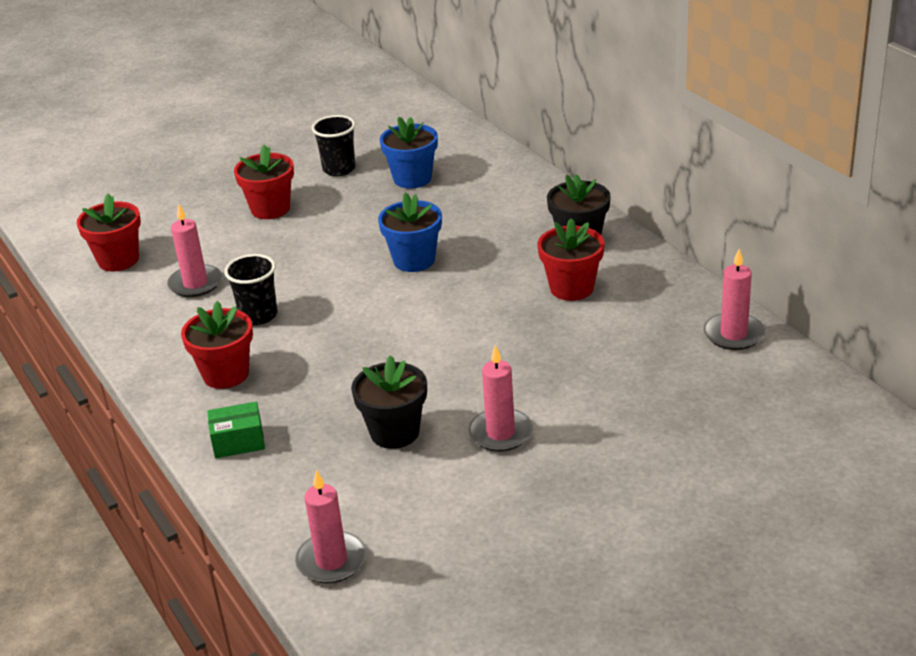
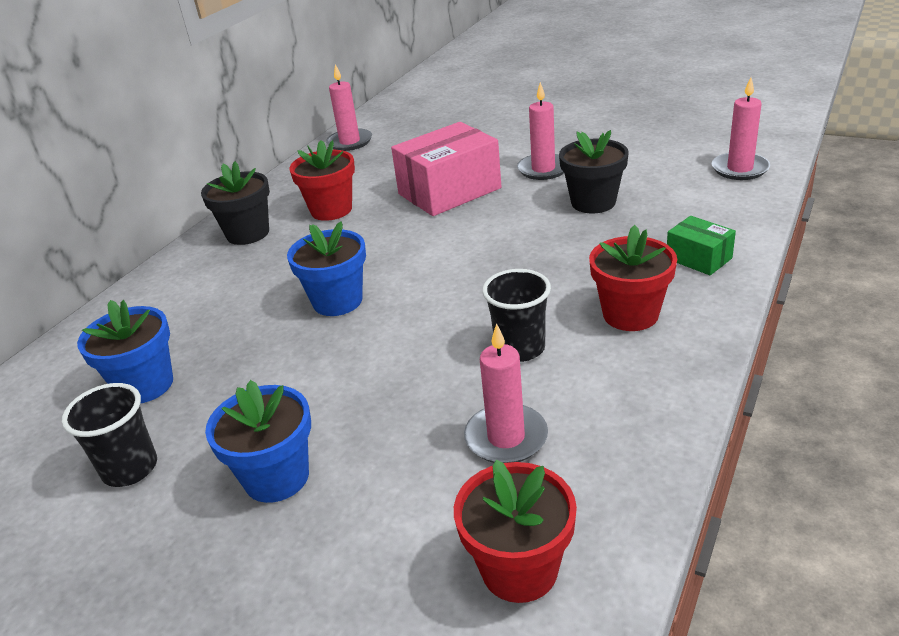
camera: 120 degrees left, 0 degrees up
red flower pot [234,144,294,219] -> blue flower pot [205,380,311,503]
none -> pink box [391,122,502,216]

